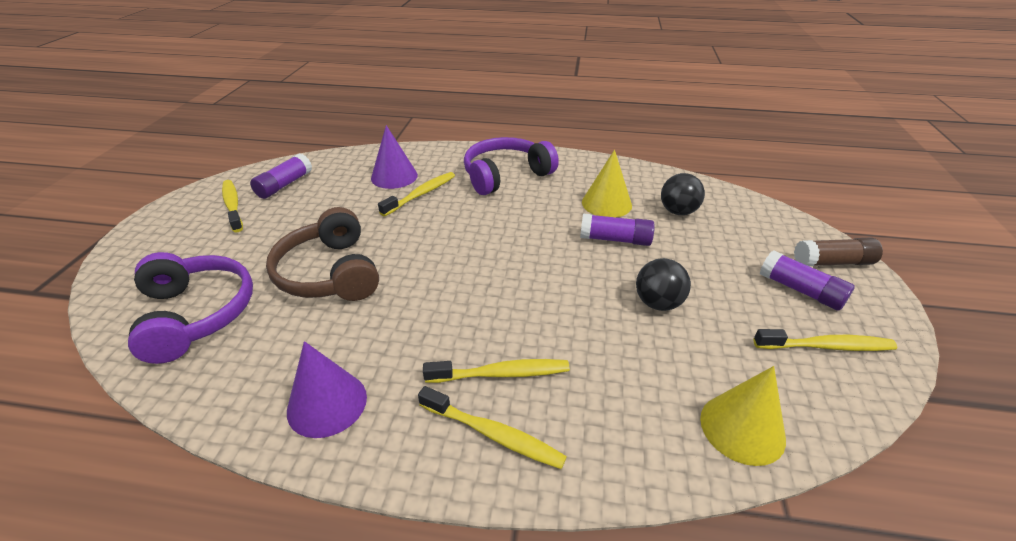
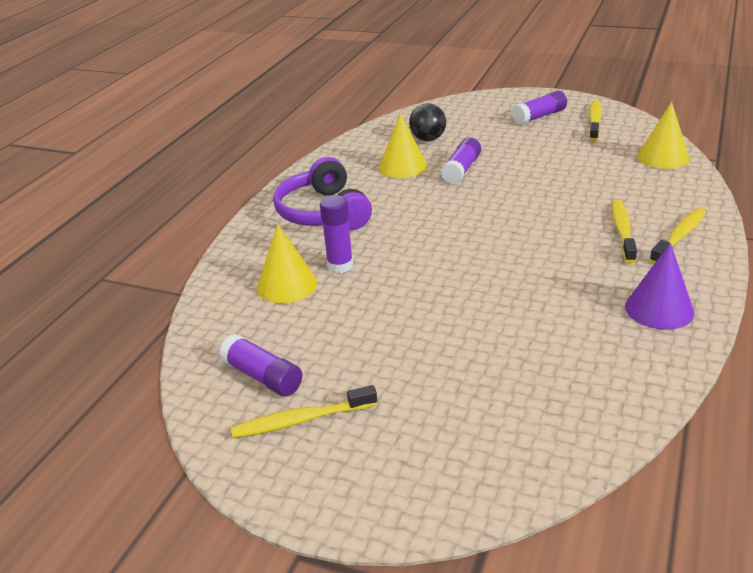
camera: 75 degrees left, 5 degrees down
purple headphones [128,252,253,364] -> none
brown headphones [266,207,379,301] -> none
purple cone [371,125,418,189] -> yellow cone [257,224,317,303]
yellow toothbrush [378,172,455,216] -> purple glue stick [320,195,353,273]
black ball [636,258,691,311] -> none
brown glue stick [794,238,883,266] -> none

